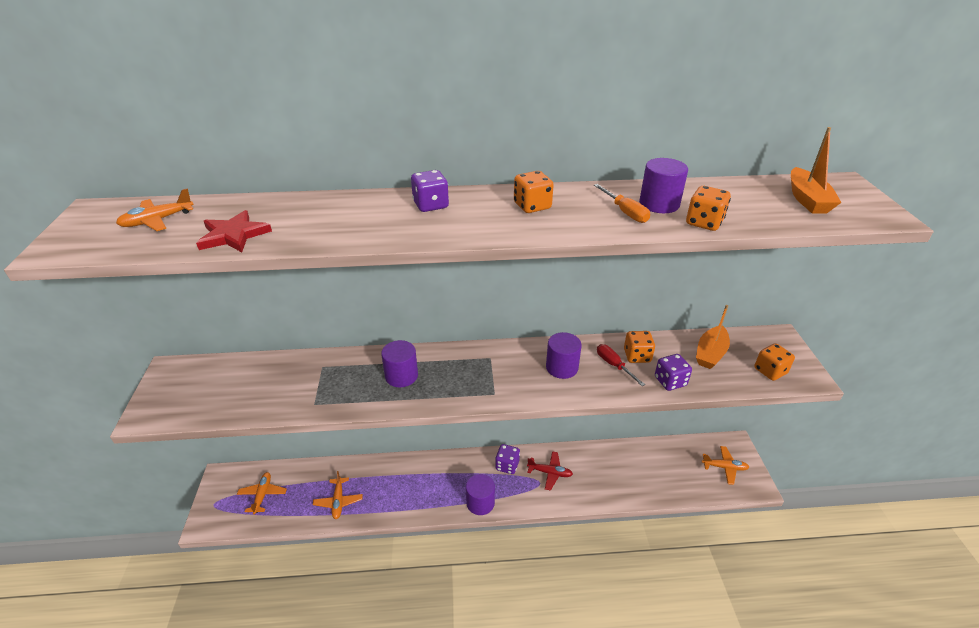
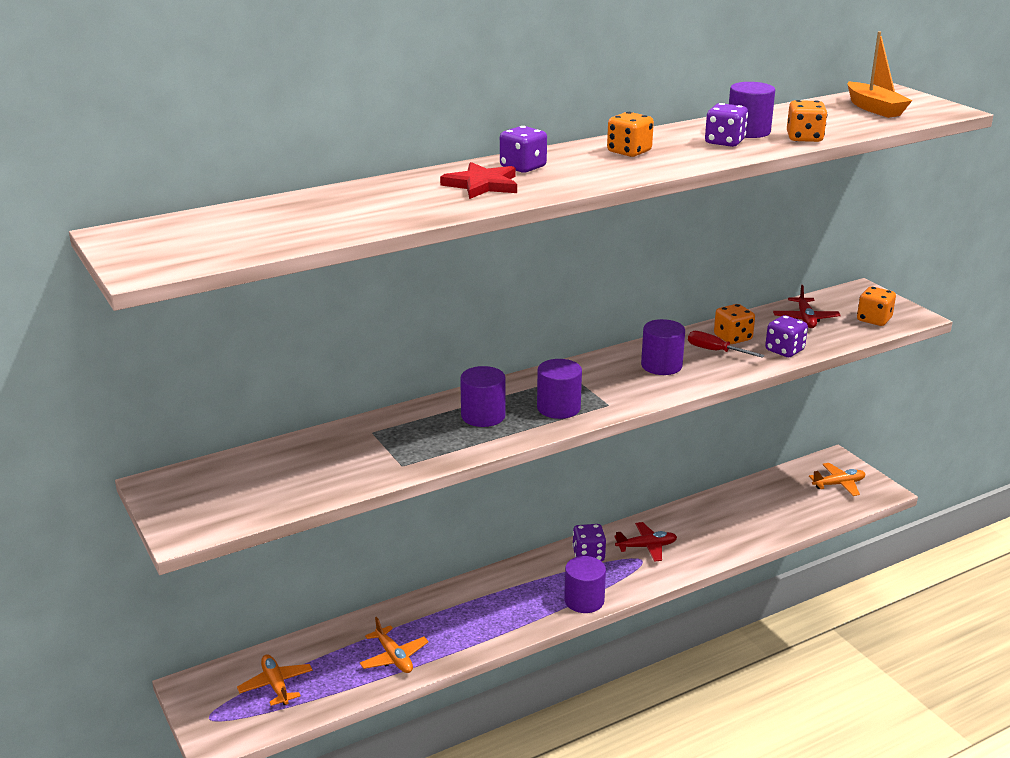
camera: 25 degrees left, 10 degrees down
orange plane [116,188,193,231] -> none
red star [196,210,272,252] -> red star moved to [440,162,517,199]
orange screwdriver [594,184,650,223] -> purple dice [705,103,748,147]
orange boat [696,305,730,369] -> red plane [773,285,841,328]
none -> purple cylinder [537,359,582,419]

